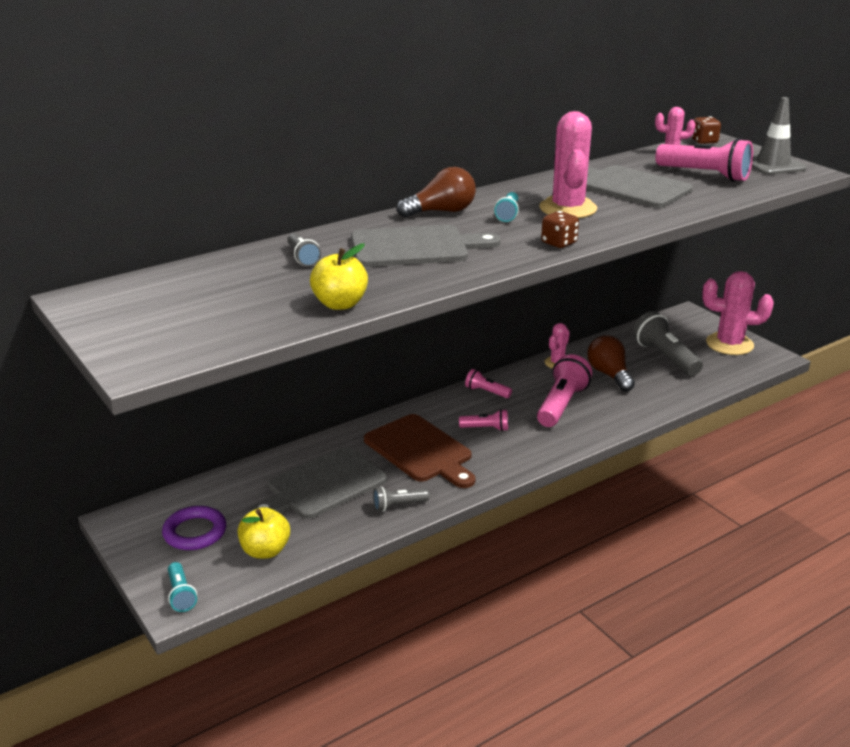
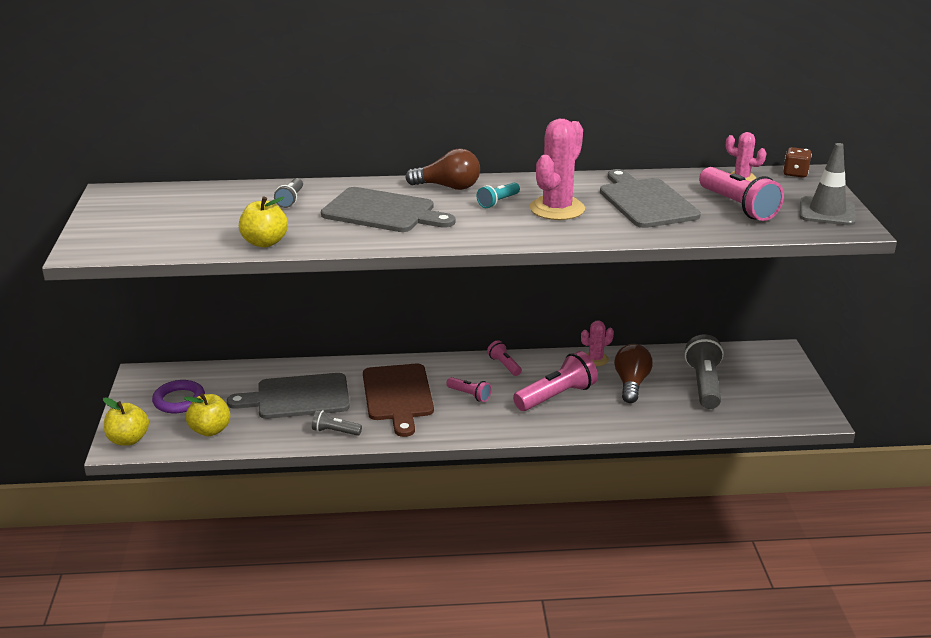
camera: 30 degrees right, 0 degrees up
turquoise flashlight [168,562,197,612] -> yellow apple [103,397,149,446]
brown dice [541,211,579,248] -> none
pink cactus [702,271,774,355] -> none

